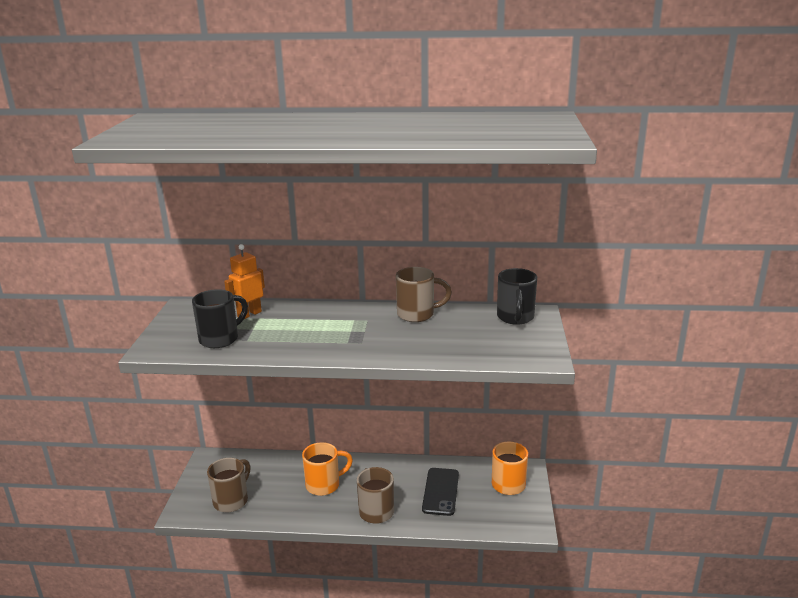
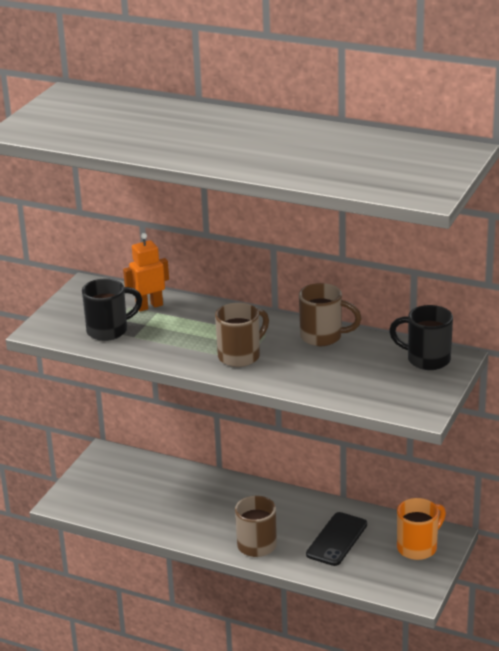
camera: 20 degrees right, 5 degrees up
brown mug [207,458,250,513] -> brown mug moved to [215,303,269,367]
orange mug [302,442,353,496] -> none
black mug [497,268,537,325] -> black mug turned 90 degrees clockwise [389,305,453,370]

